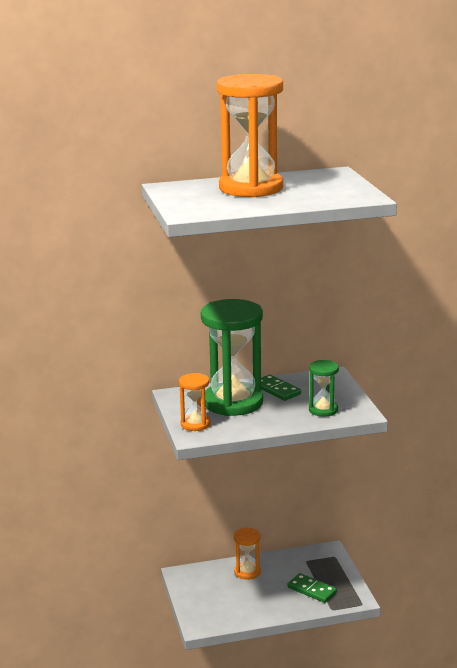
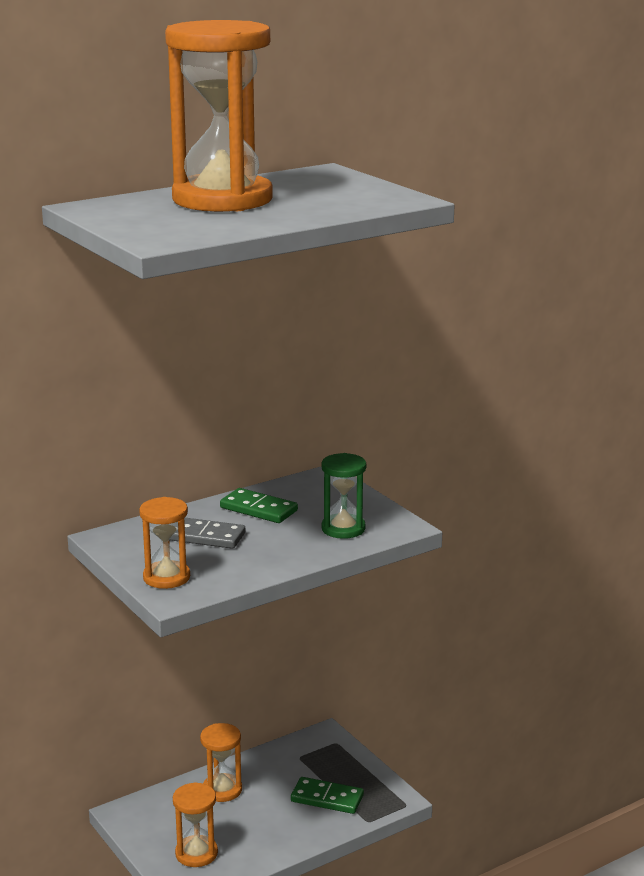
camera: 20 degrees left, 0 degrees up
green hourglass [201,299,263,416] -> grey domino [169,518,245,549]
none -> orange hourglass [173,782,218,867]

